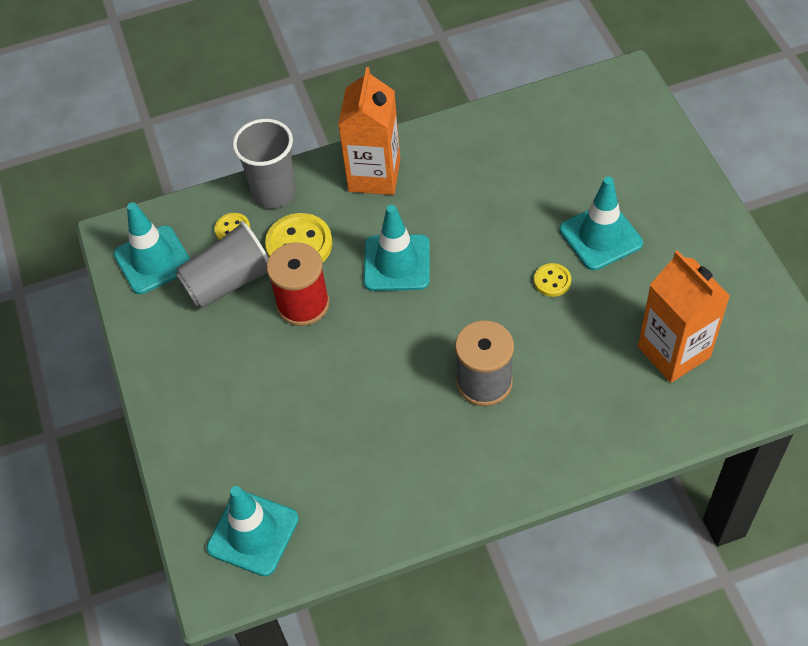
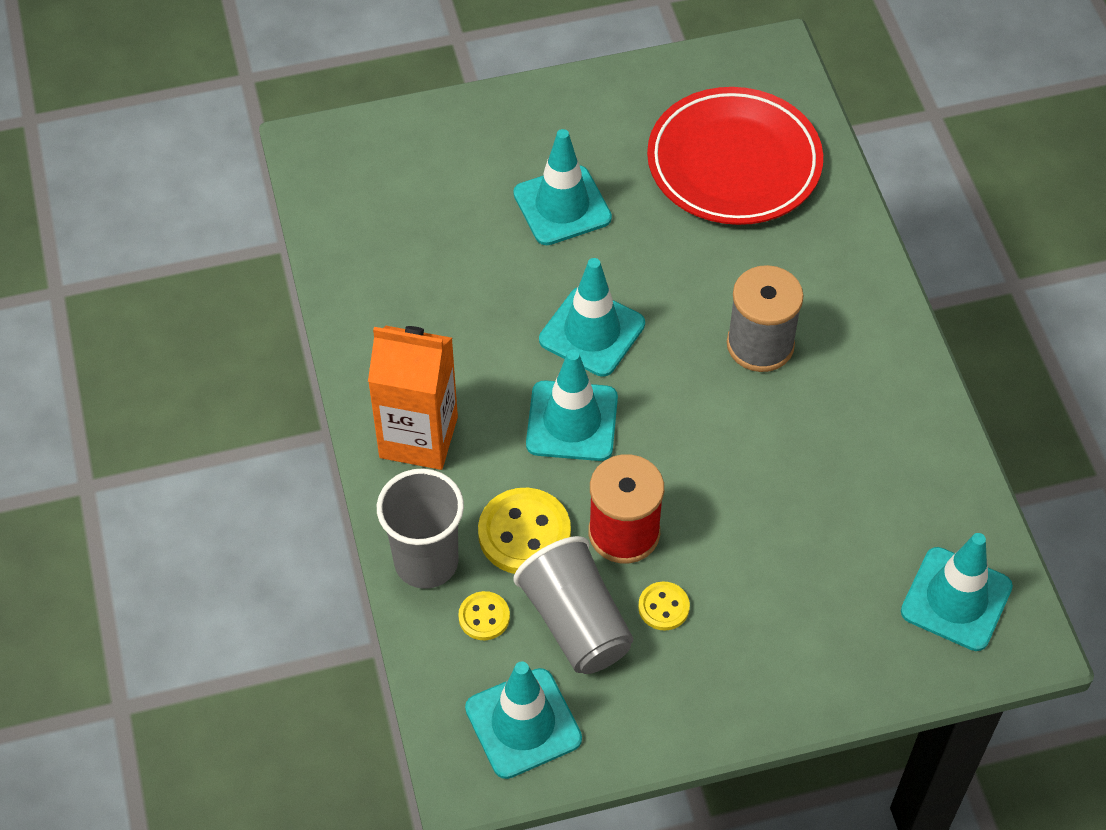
camera: 90 degrees left, 0 degrees up
yellow button [534,263,571,297] -> yellow button moved to [638,582,690,631]
orange carton [638,250,730,383] -> red plate [647,87,823,225]
none -> turquoise traffic cone [539,258,645,377]

